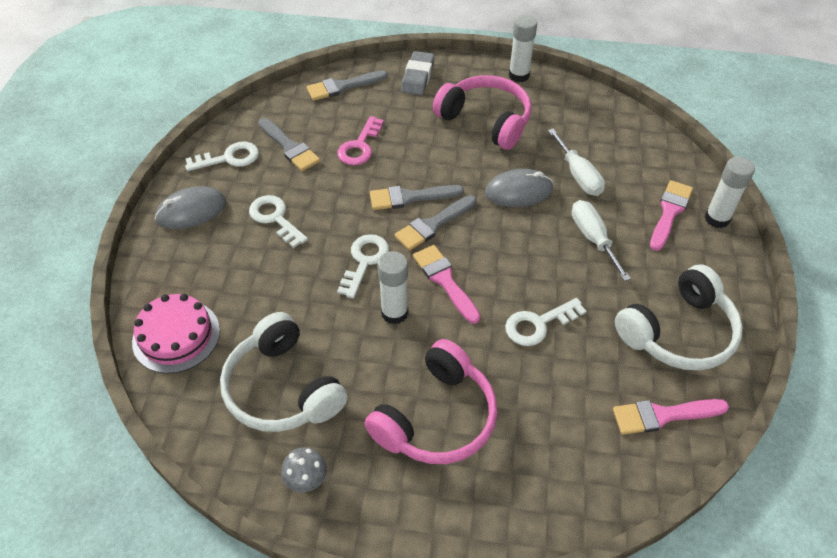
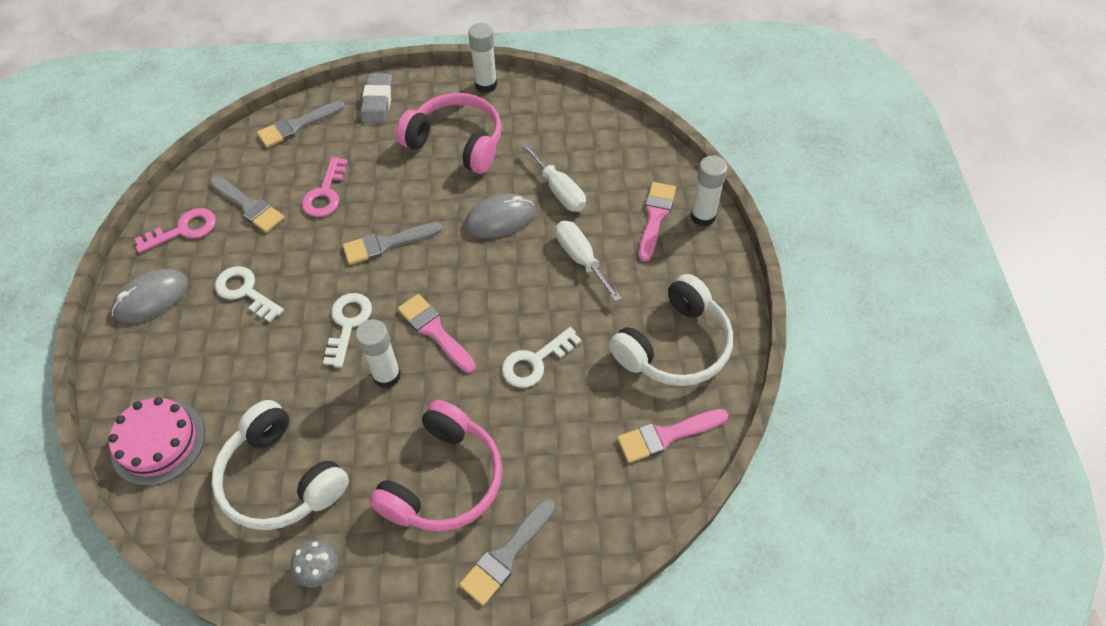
camera: 10 degrees left, 5 degrees up
white key [185,142,259,171] -> pink key [135,208,216,253]
grey brush [394,195,477,251] -> grey brush moved to [459,499,555,606]

